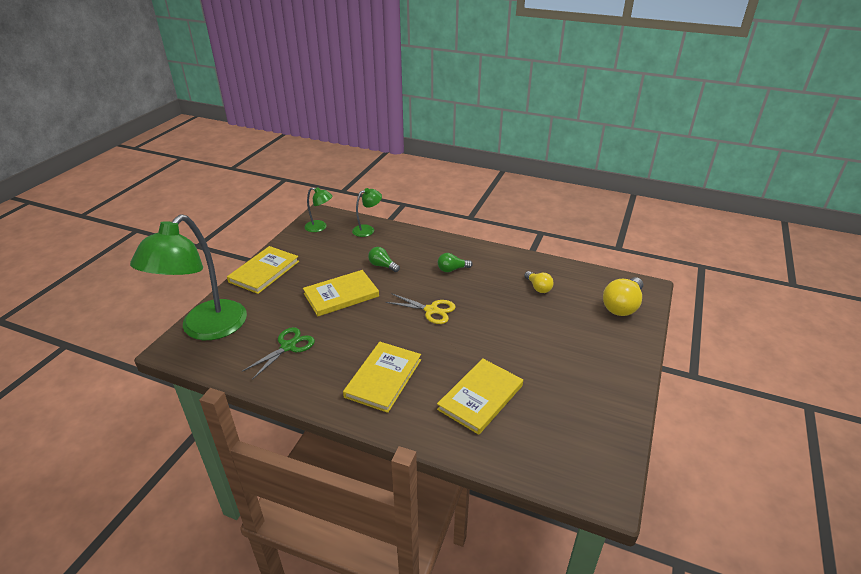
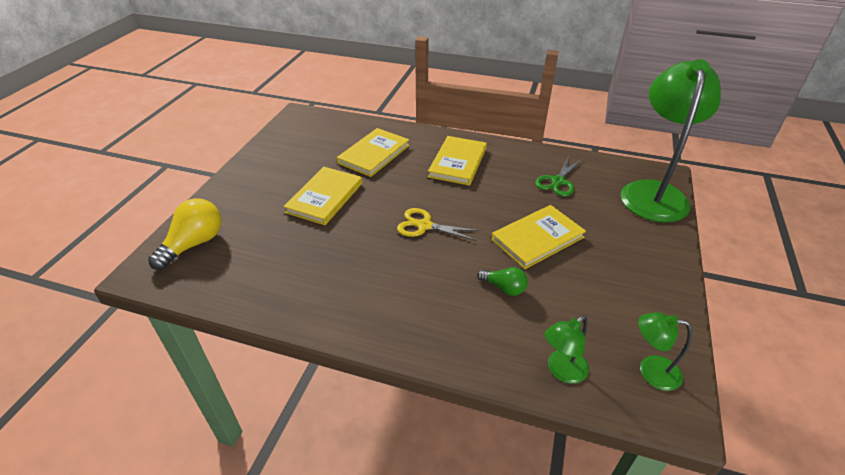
camera: 175 degrees right, 5 degrees up
yellow book [227,246,299,294] -> yellow book moved to [283,167,362,225]
green light bulb [438,253,473,272] -> none
yellow light bulb [524,271,554,293] -> none

